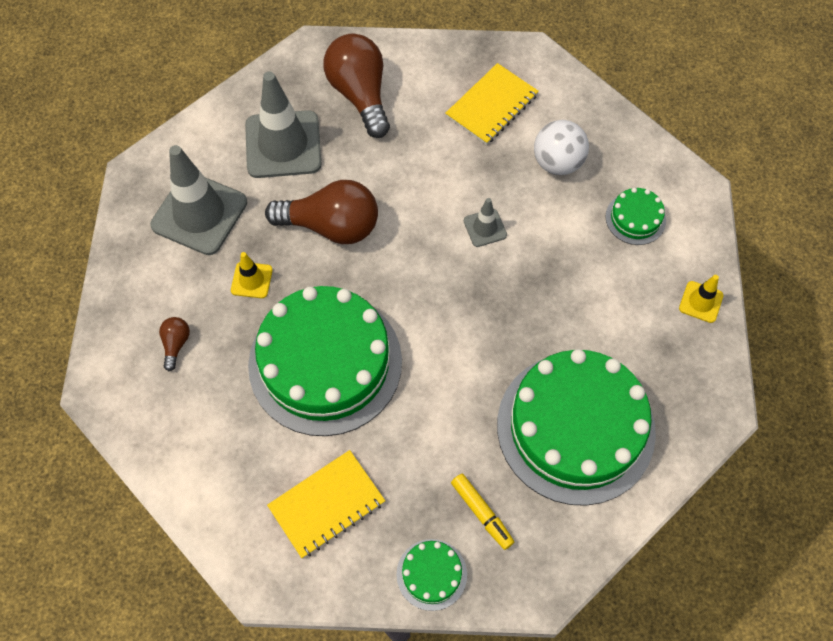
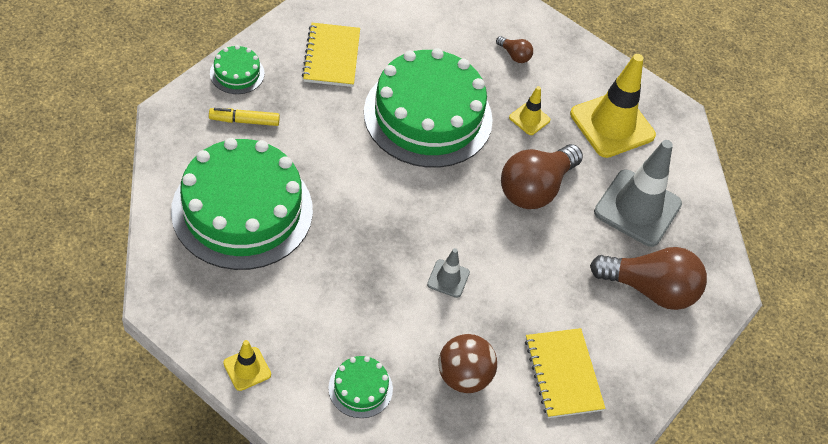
camera: 120 degrees right, 10 degrees down
grey traffic cone [150,145,247,255] -> yellow traffic cone [570,54,656,158]
white ball [534,120,589,175] -> brown ball [438,334,497,393]

